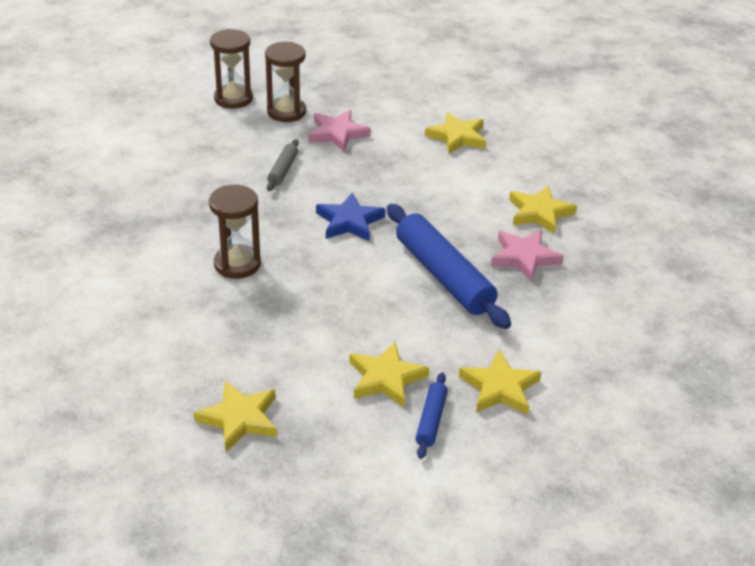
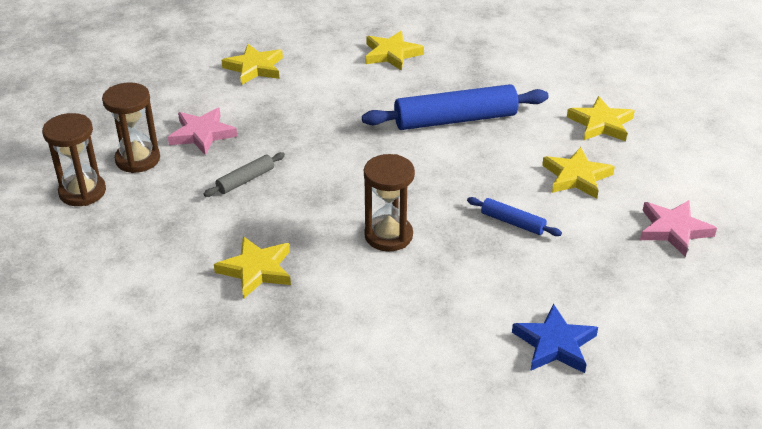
camera: 70 degrees left, 0 degrees up
yellow star [194,380,277,452] -> yellow star moved to [214,236,291,299]
grey rolling pin [267,139,299,191] -> grey rolling pin turned 75 degrees counterclockwise [204,152,285,197]
blue star [316,192,385,242] -> blue star moved to [512,304,598,373]
blue rolling pin [416,372,448,459] -> blue rolling pin moved to [467,197,562,236]
pink star [491,230,564,282] -> pink star moved to [640,200,717,257]

